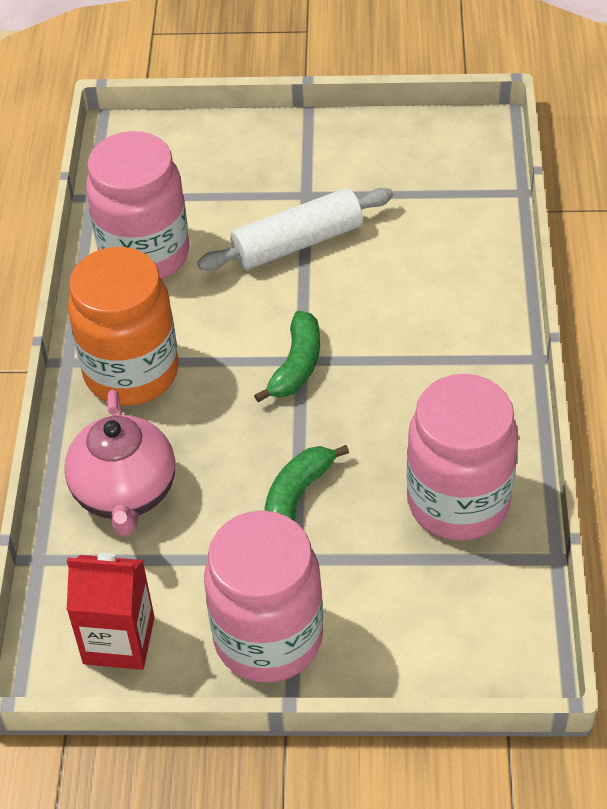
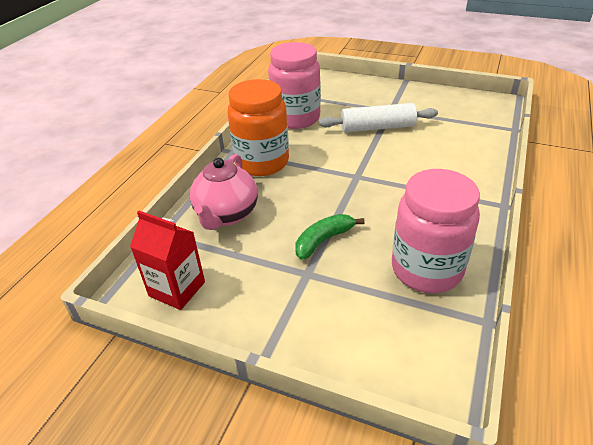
camera: 20 degrees right, 10 degrees down
pink jar [204,511,323,683] -> none
green banana [254,310,320,403] -> none

